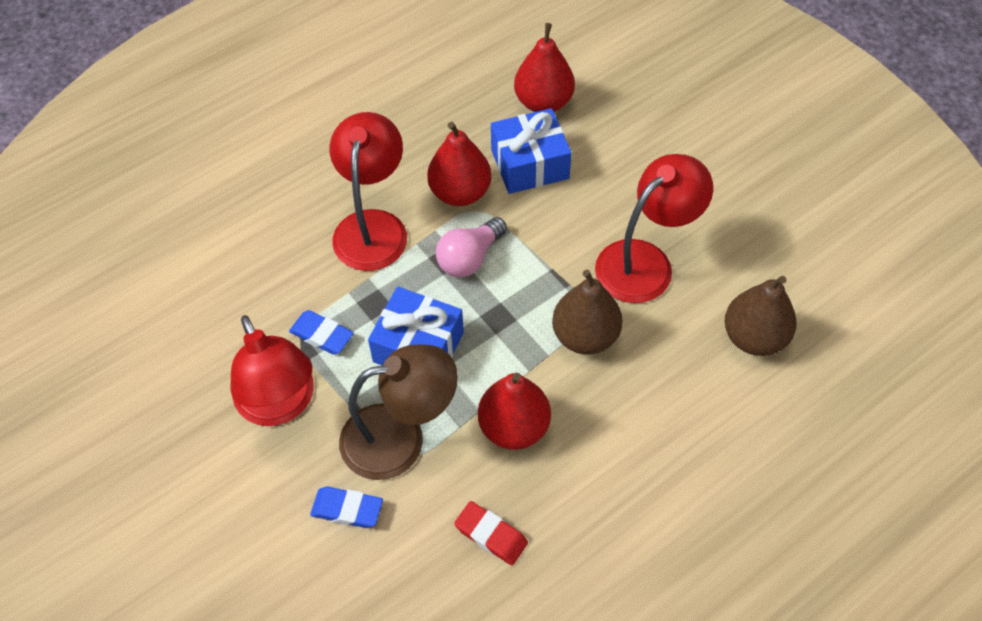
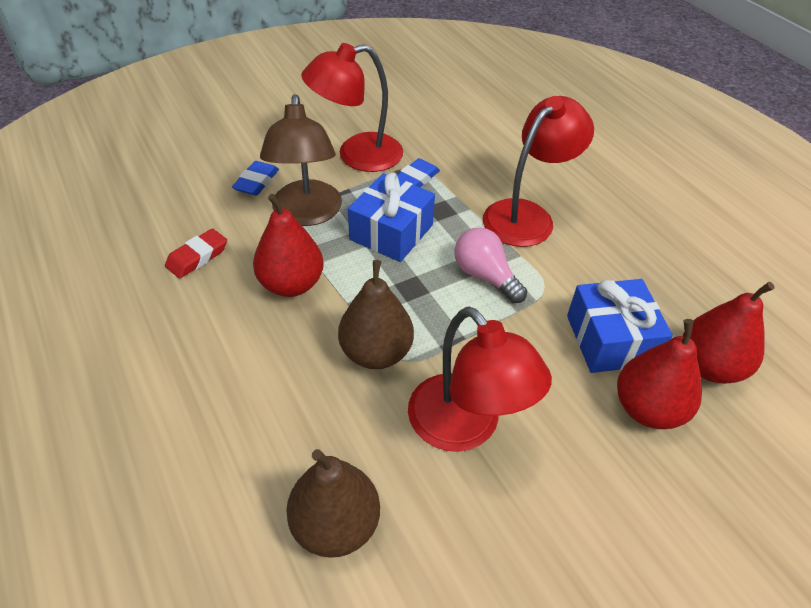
camera: 95 degrees right, 10 degrees down
red lamp [329,112,407,271] -> red lamp turned 60 degrees counterclockwise [483,96,594,247]
red pear [427,122,491,206] -> red pear moved to [617,319,702,429]

